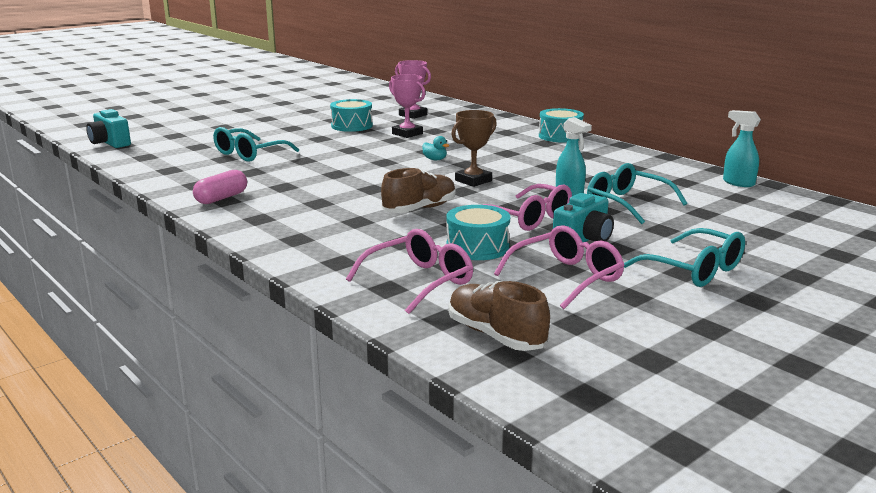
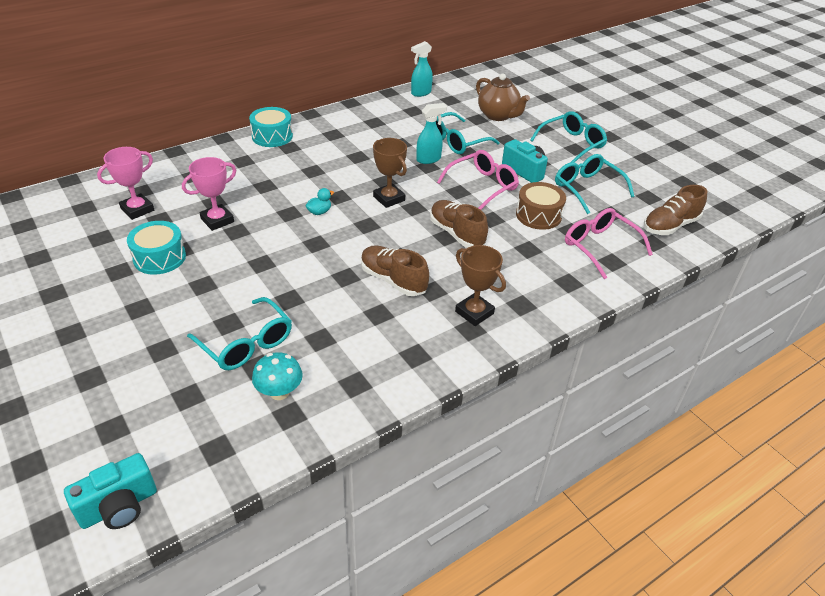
camera: 85 degrees left, 20 degrees up
pink capsule [193,170,247,204] -> none
turquoise drum [446,205,510,260] -> brown drum [516,182,566,230]
pink glasses [494,225,624,309] -> turquoise glasses [555,154,635,214]
none -> turquoise mushroom [252,352,303,400]
none -> brown shoe [361,245,429,296]
none -> brown trophy [455,245,506,326]
none -> brown teapot [476,73,530,121]

